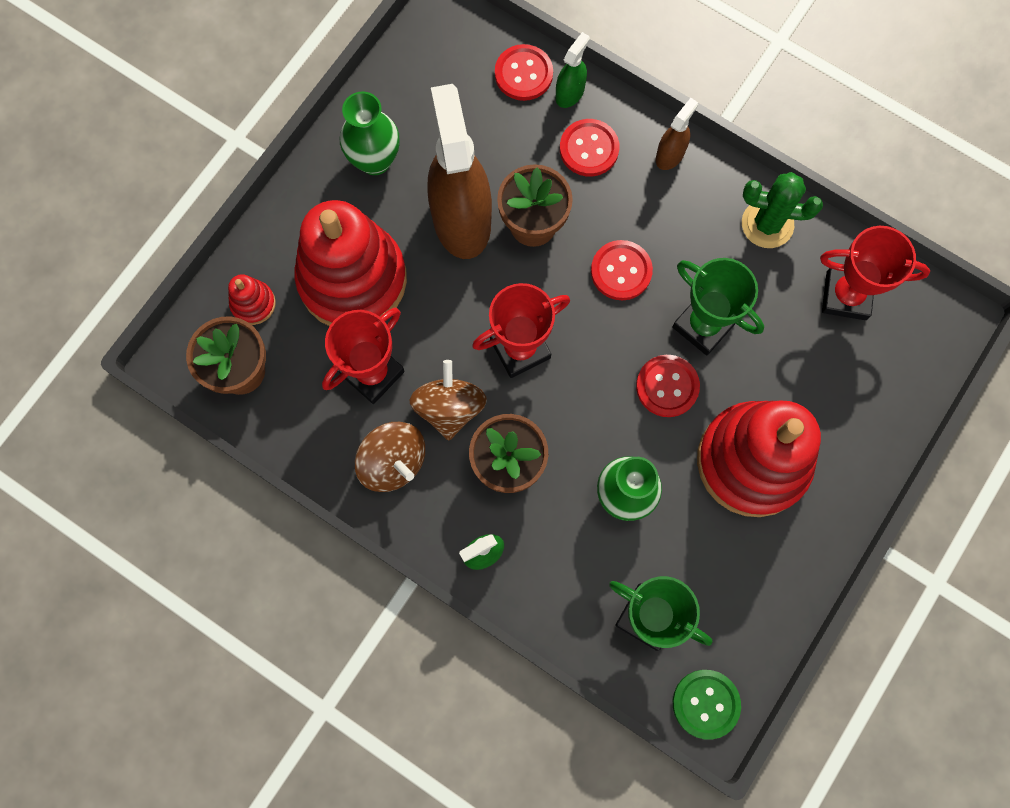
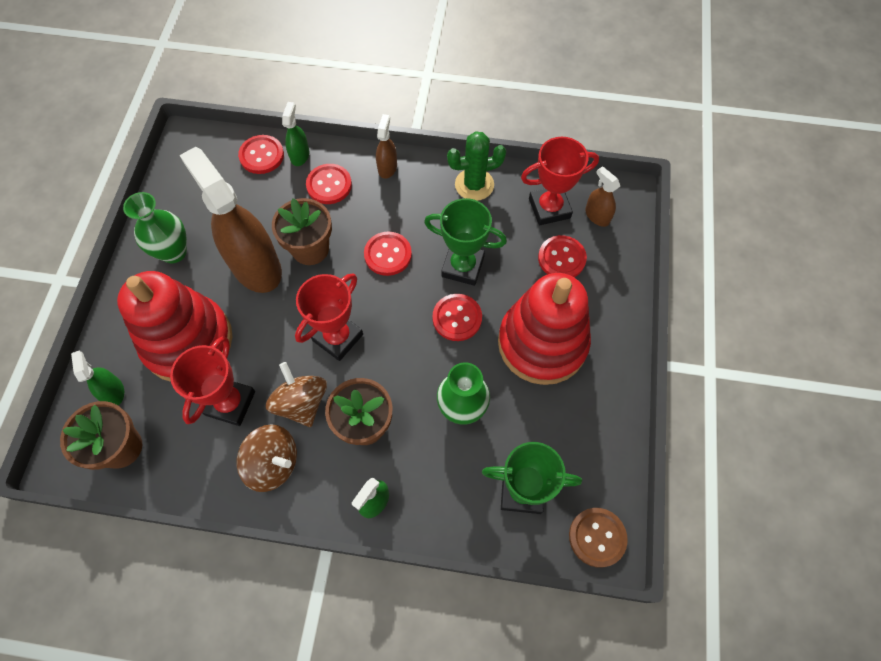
camera: 25 degrees left, 10 degrees down
red stacking toy [228,274,276,325] -> green spray bottle [71,351,124,406]
green button [673,670,741,740] -> brown button [569,508,628,568]
none -> red button [538,235,587,277]
none -> brown spray bottle [585,166,620,227]

